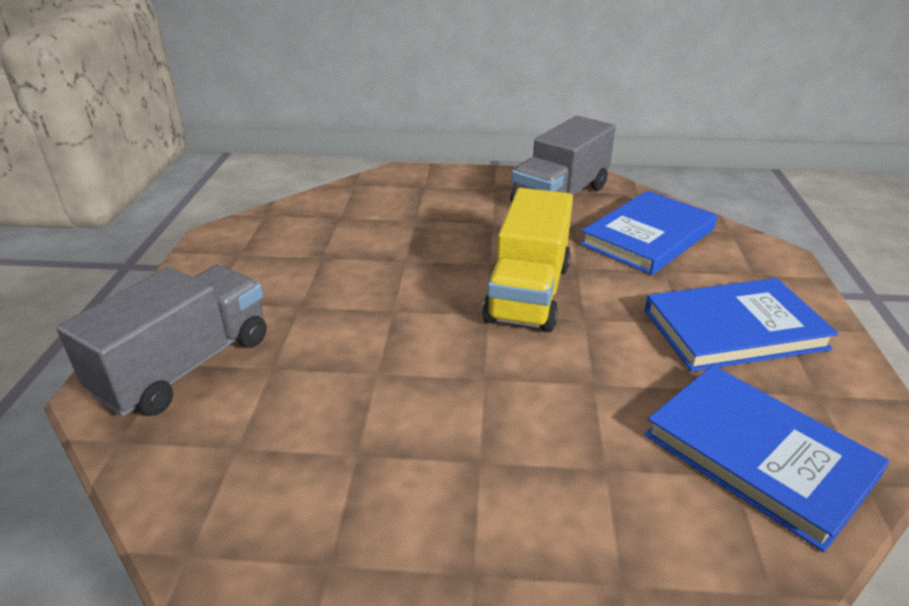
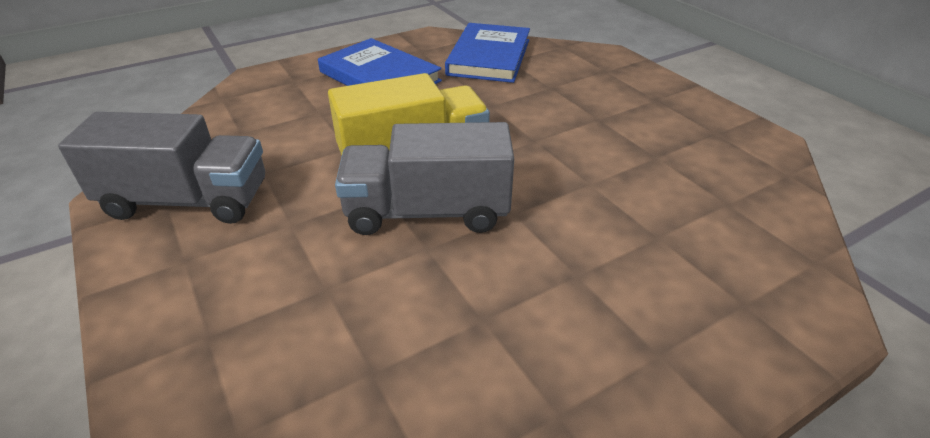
camera: 125 degrees left, 5 degrees up
grey truck [57,265,267,416] -> grey truck moved to [335,122,514,235]
blue book [580,190,717,275] -> none

